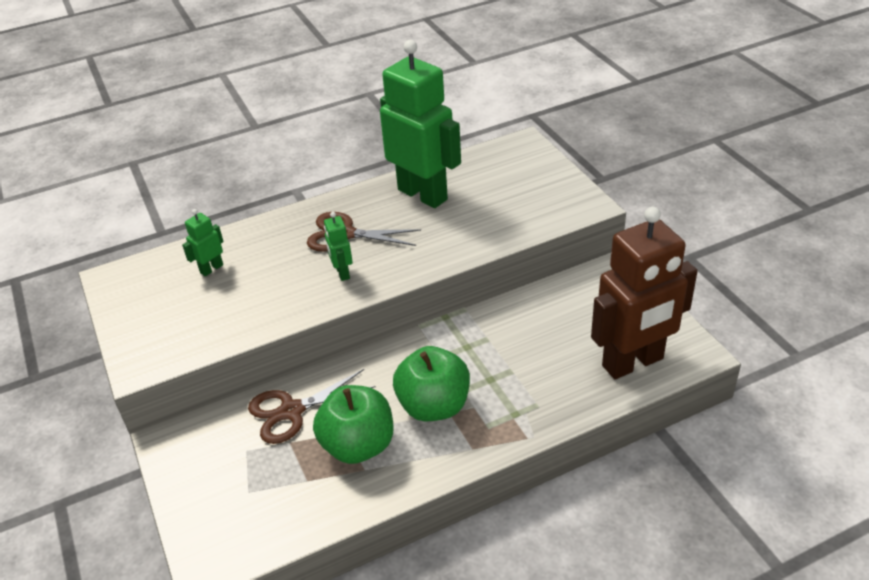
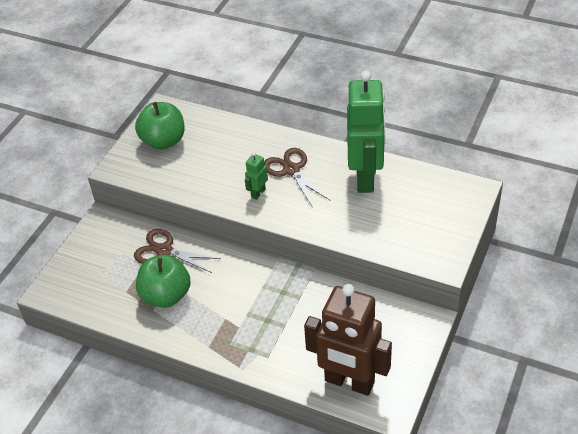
camera: 50 degrees right, 5 degrees up
green robot [182,209,224,277] -> none
green apple [393,346,470,421] -> green apple moved to [135,102,185,150]

